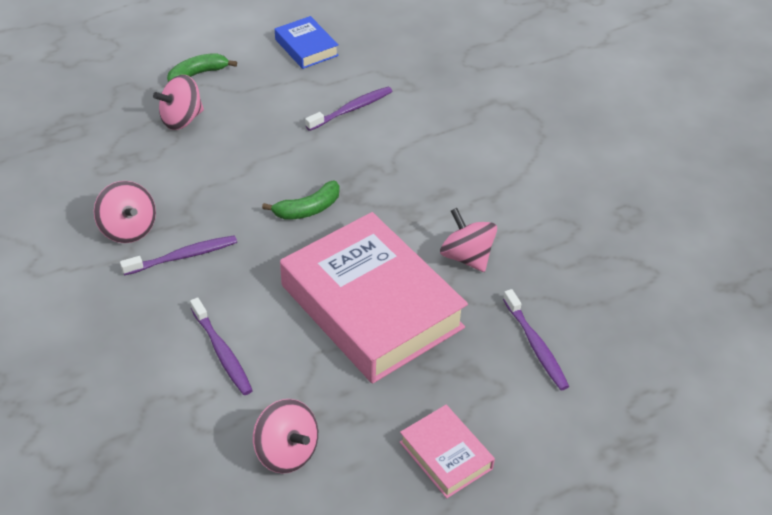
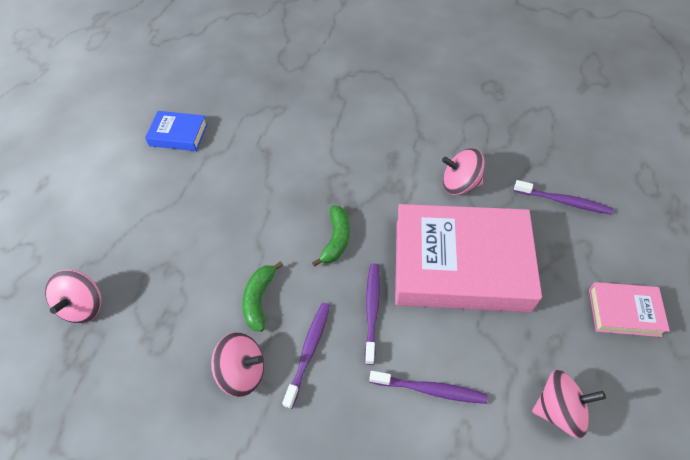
camera: 45 degrees left, 10 degrees up
pink spinning top [153,75,204,130] -> pink spinning top moved to [45,270,101,323]
green banana [167,53,237,82] -> green banana moved to [242,261,283,332]
purple toothbrush [305,87,393,131] -> purple toothbrush moved to [365,264,380,365]

